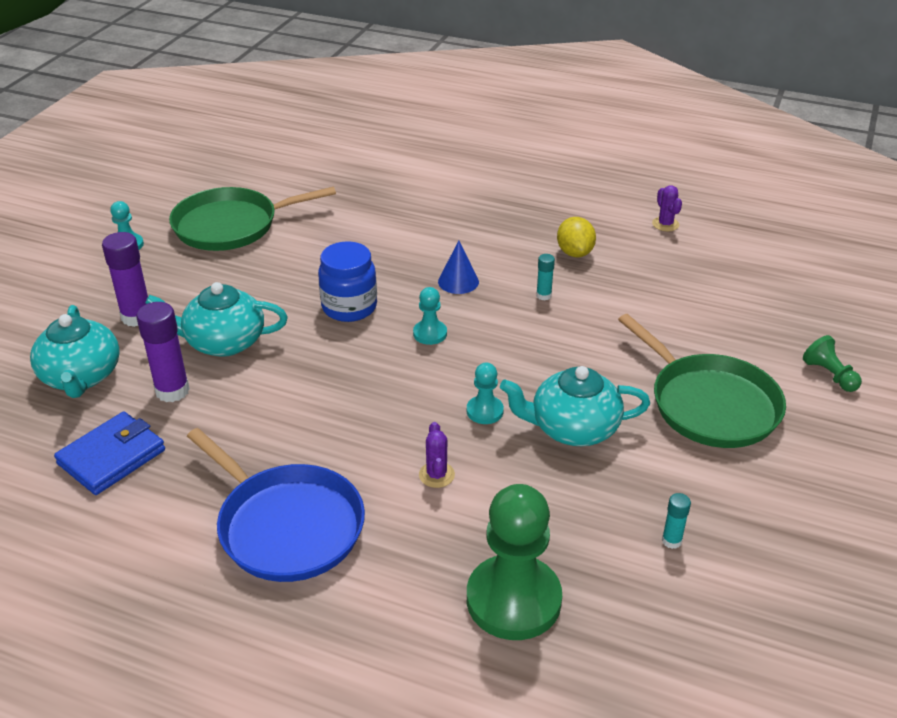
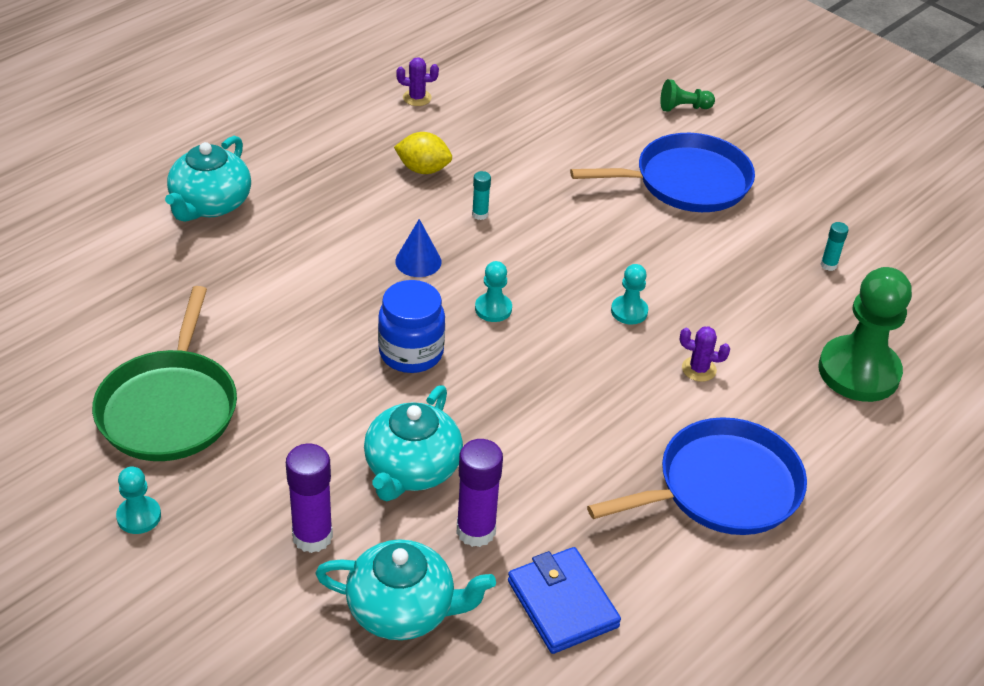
camera: 70 degrees left, 5 degrees up
turquoise teapot [500,366,650,446] -> turquoise teapot moved to [165,136,251,222]
green pan [618,314,786,448] -> blue pan [570,133,755,212]

